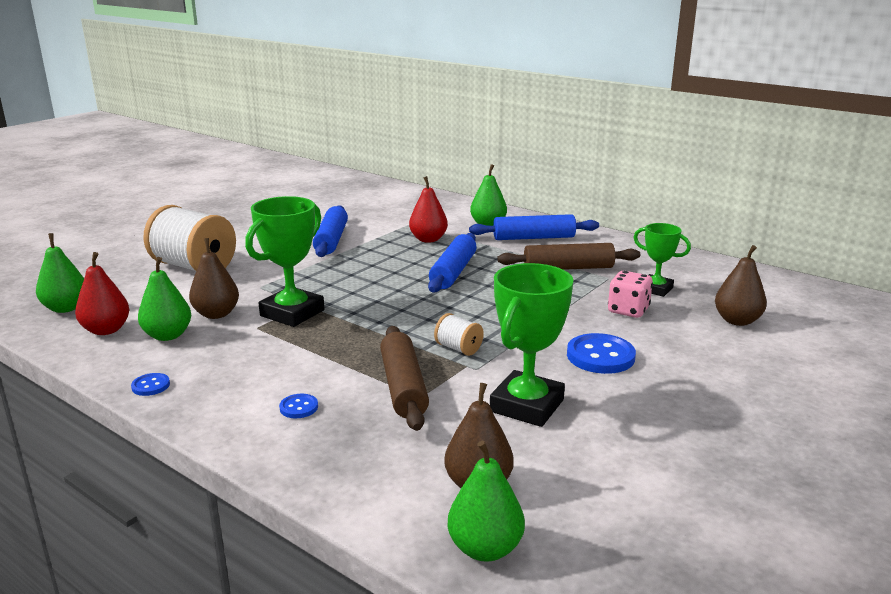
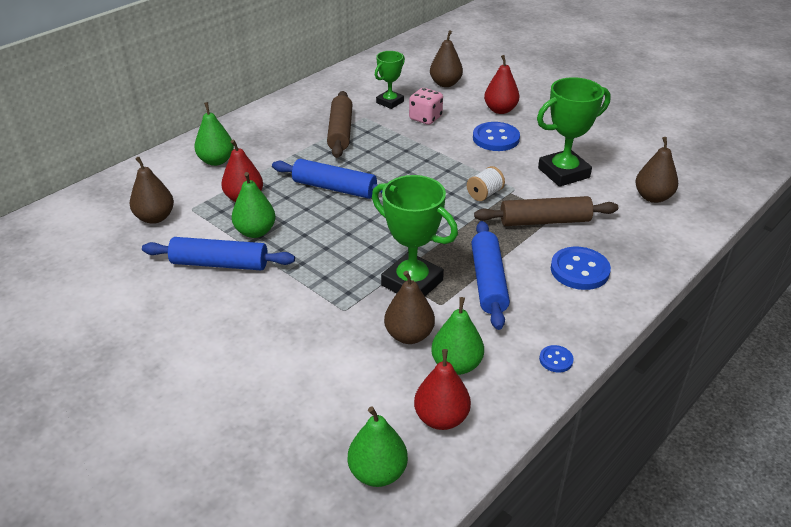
camera: 85 degrees left, 15 degrees up
white spool [143,205,236,271] -> none
blue button [279,394,318,418] -> blue button [551,247,611,290], size x1.98
green pear [448,441,525,562] -> green pear moved to [232,172,276,238]
blue rolling pin [469,214,599,240] -> blue rolling pin moved to [471,221,510,330]
green trophy [490,263,573,427] -> green trophy turned 60 degrees counterclockwise [537,77,611,187]
none -> brown pear [130,157,174,224]
none -> red pear [484,55,519,114]

